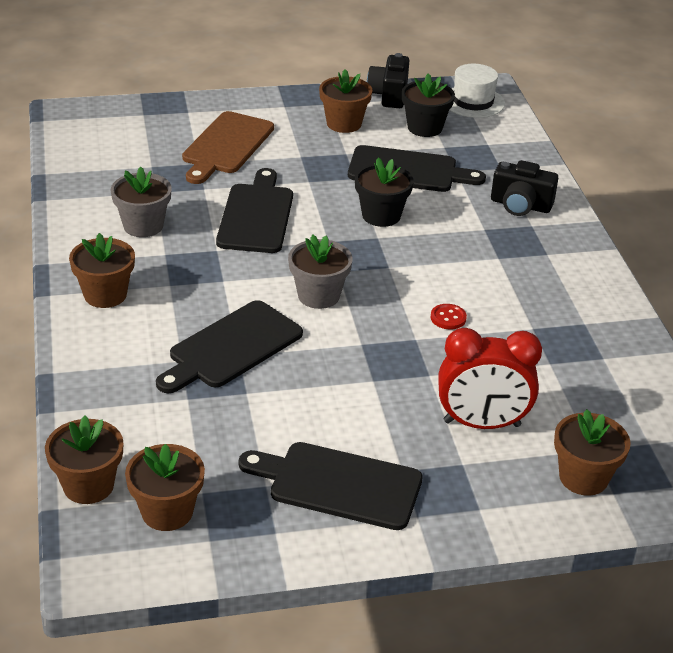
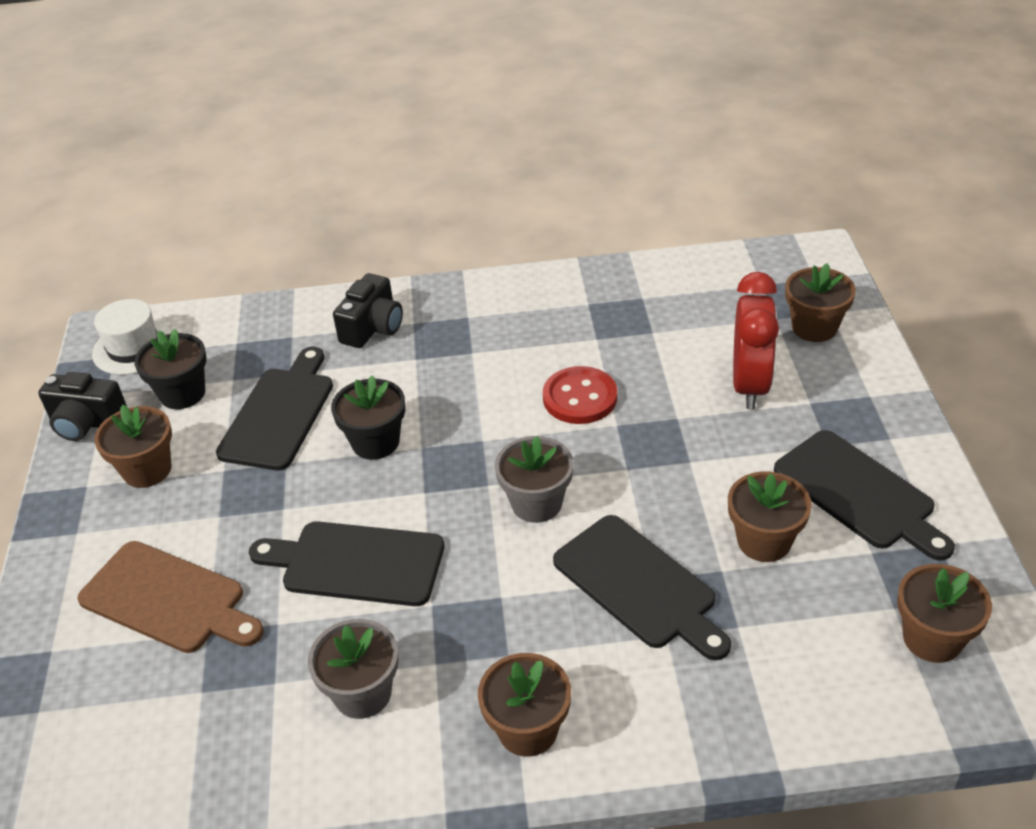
camera: 80 degrees left, 5 degrees up
brown flower pot [45,416,124,504] -> brown flower pot moved to [728,471,812,562]
black cutting board [239,442,423,530] -> black cutting board turned 60 degrees counterclockwise [774,430,955,561]
red button [431,304,467,329] -> red button [543,366,617,424], size x1.89

